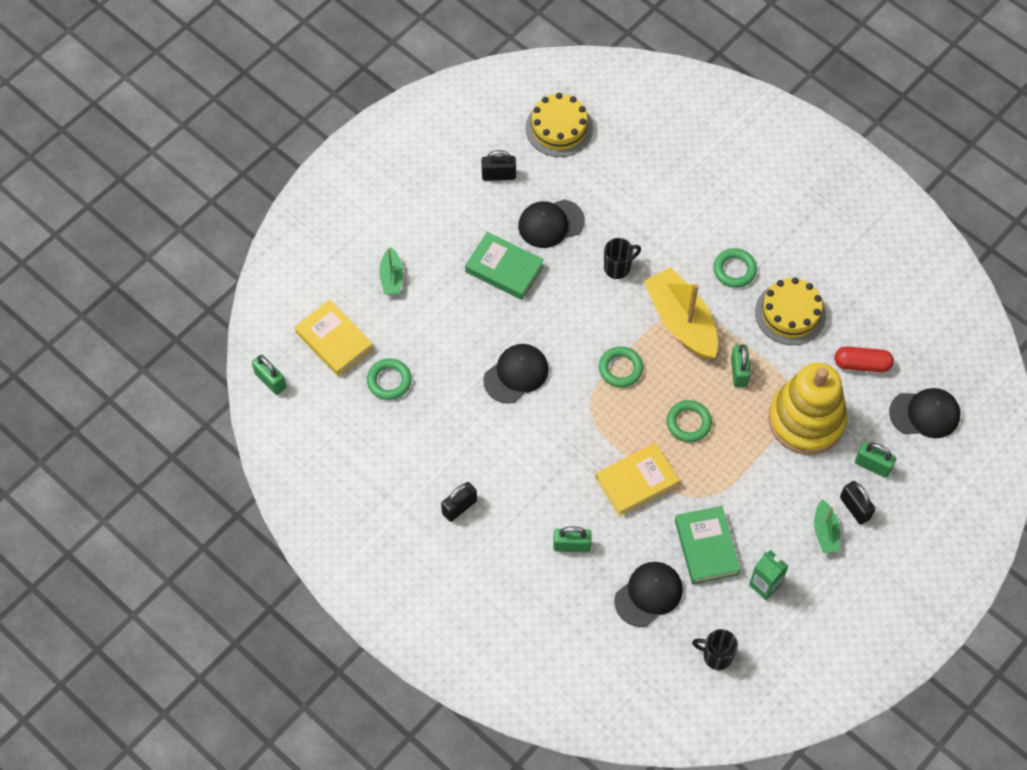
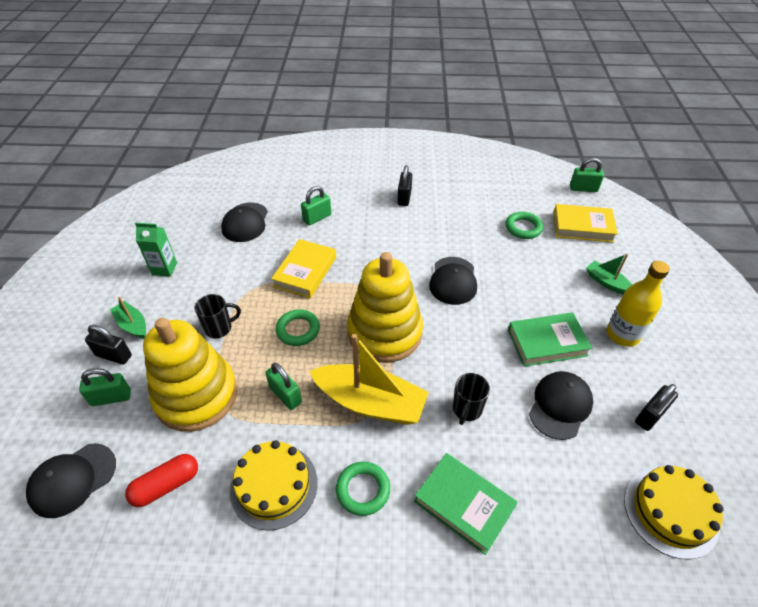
camera: 140 degrees right, 15 degrees down
green ring [599,346,643,388] -> yellow stacking toy [347,252,423,363]
green book [675,506,740,584] -> green book moved to [414,453,517,555]
black mug [692,629,738,670] -> black mug moved to [195,294,241,338]
none -> yellow bottle [607,261,670,347]

